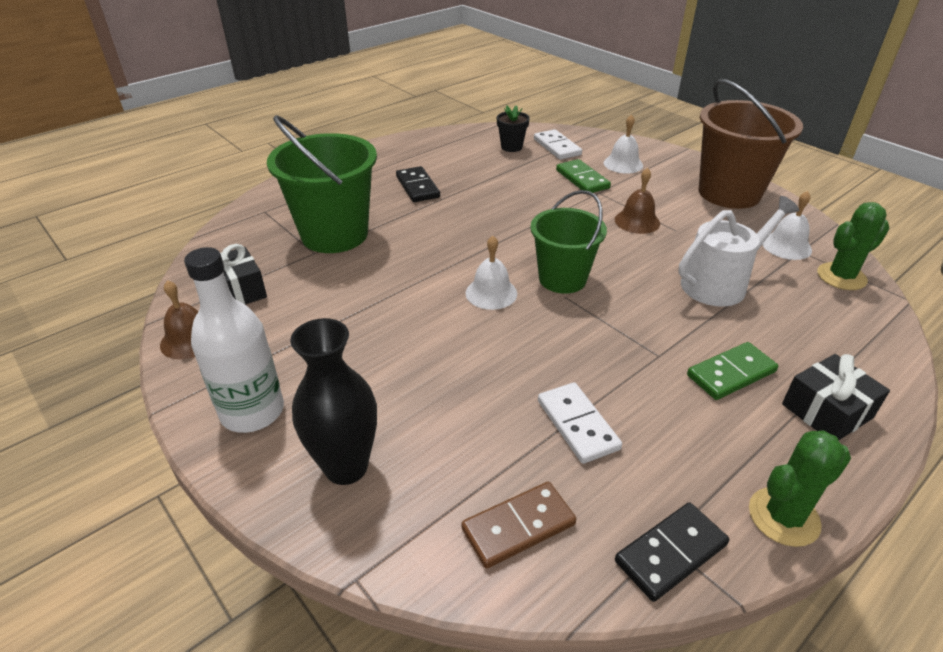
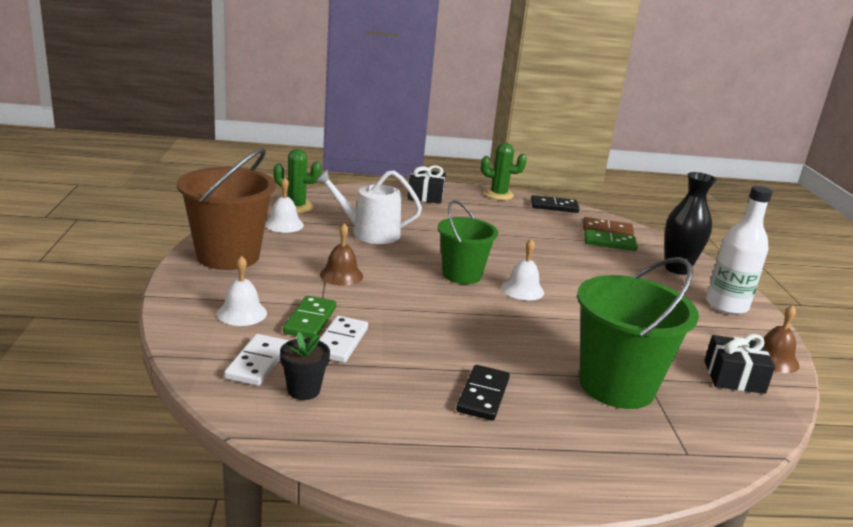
camera: 145 degrees left, 15 degrees down
white domino [538,382,622,464] -> white domino moved to [319,316,368,363]
green domino [687,342,778,400] -> green domino moved to [584,229,638,251]

